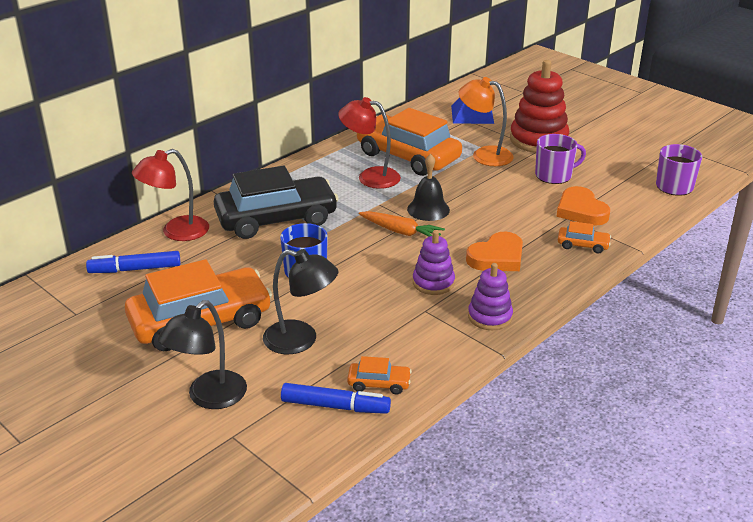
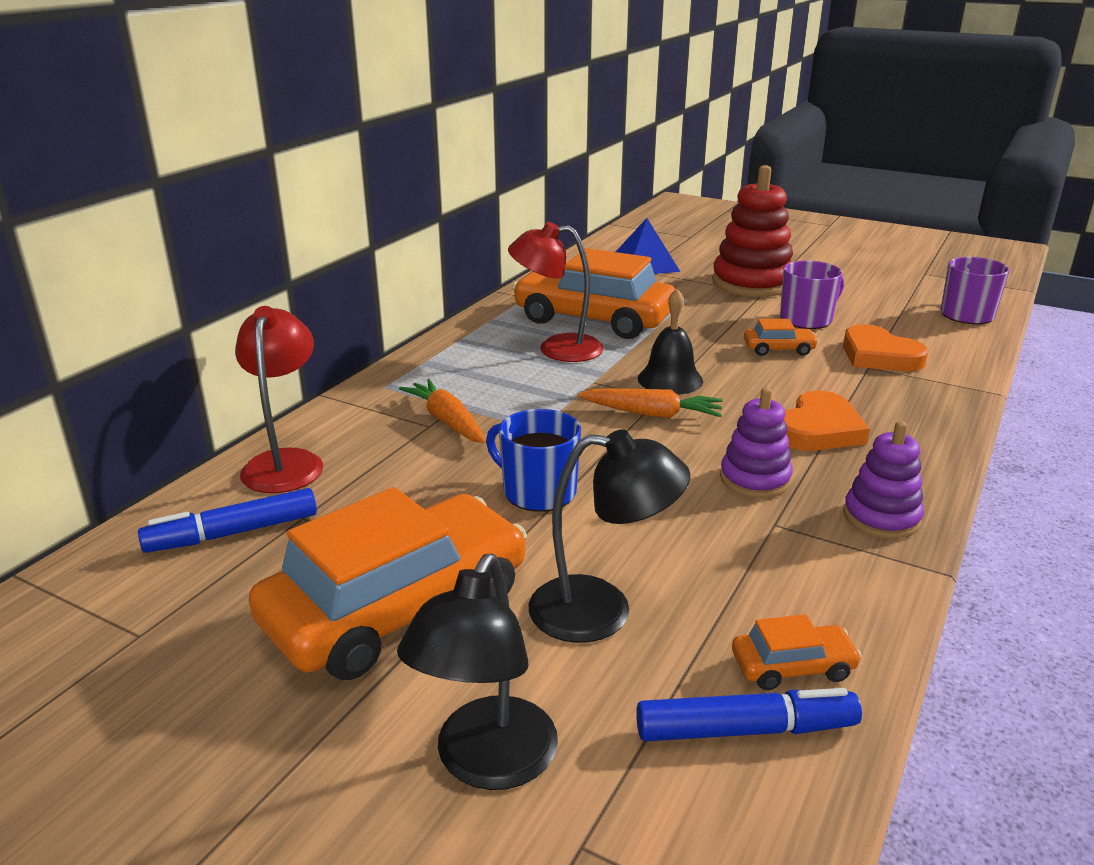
camera: 15 degrees left, 5 degrees down
red lamp [132,149,209,241] -> red lamp turned 135 degrees clockwise [235,306,323,493]
black car [214,166,339,239] -> orange carrot [399,379,486,443]
orange lamp [458,77,513,166] -> none
orange car [558,221,611,254] -> orange car moved to [744,319,818,356]

